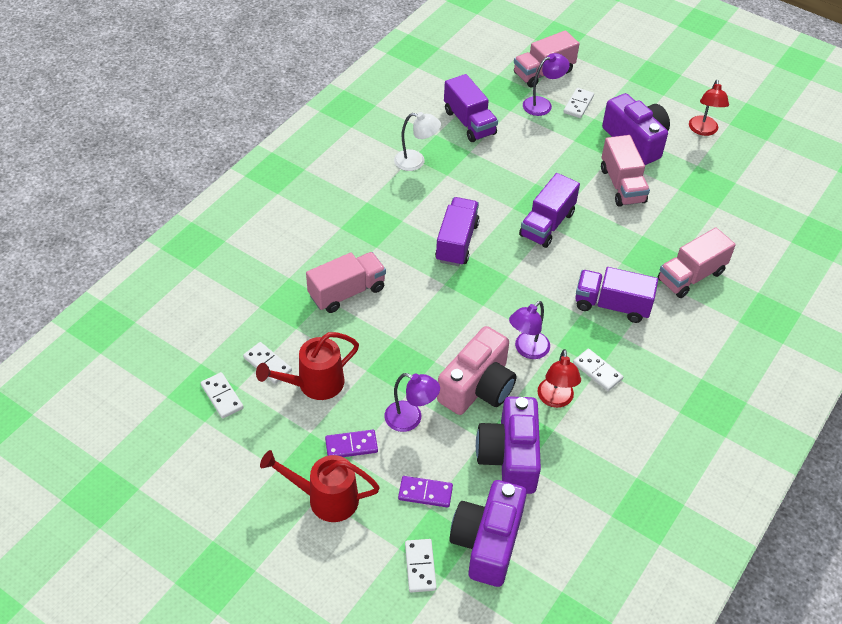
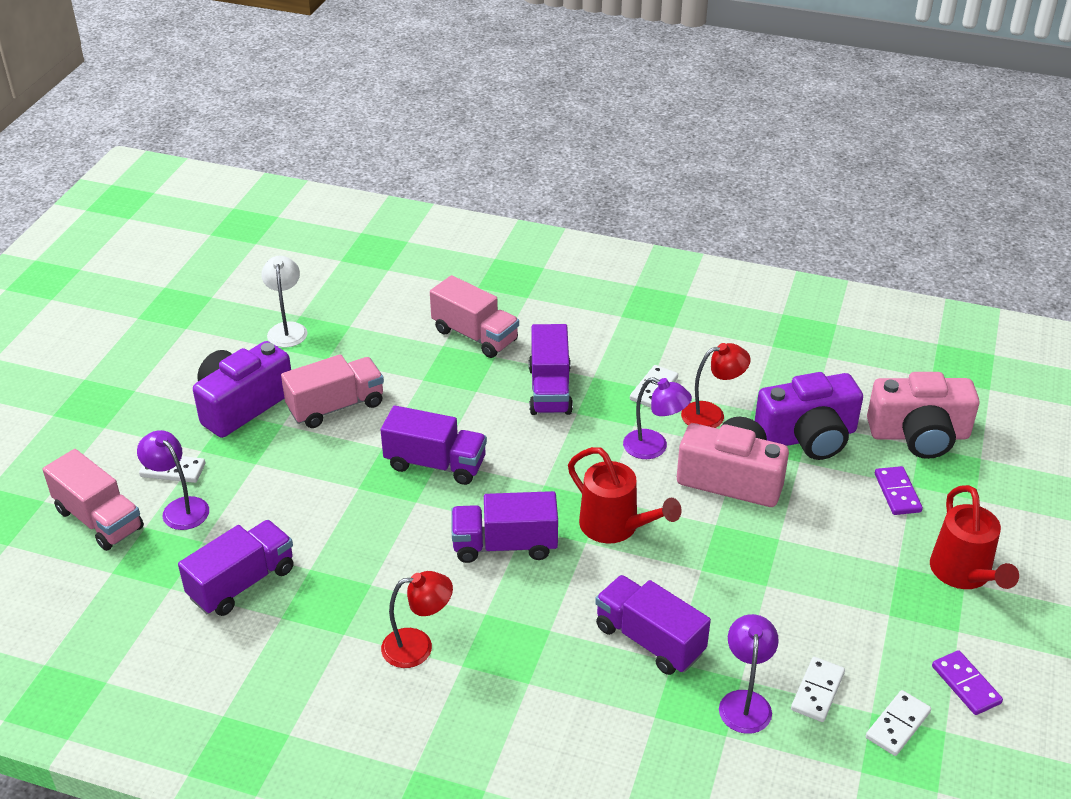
camera: 105 degrees left, 10 degrees down
red watering can [256,332,359,400] -> red watering can moved to [568,447,682,543]
pink truck [306,252,386,313] -> purple truck [595,575,711,675]
purple domino [325,430,378,457] -> purple domino moved to [932,650,1003,715]
purple lamp [384,373,440,432] -> purple lamp moved to [719,614,779,734]
white lamp [394,112,441,171] -> white lamp moved to [261,256,307,347]
white domino [405,539,437,592] -> none
purple camera [449,480,527,587] -> pink camera [867,372,980,459]
red lamp [689,80,729,136] -> red lamp moved to [381,571,453,668]

